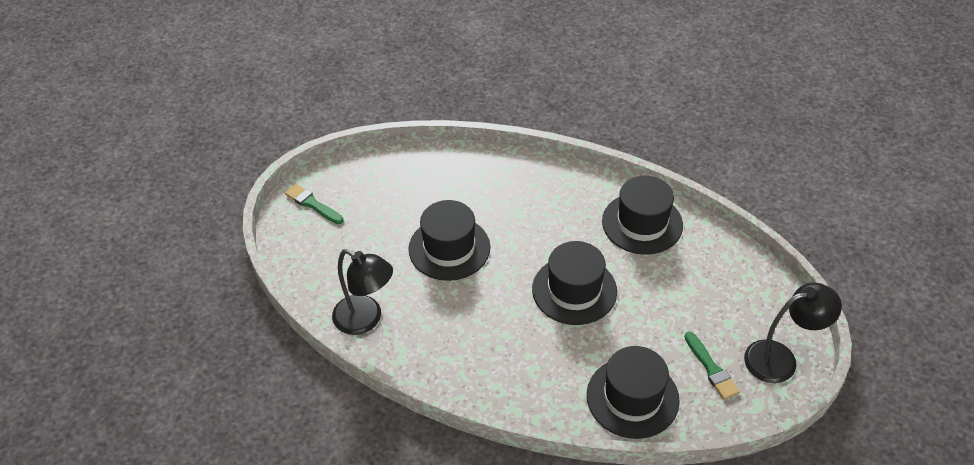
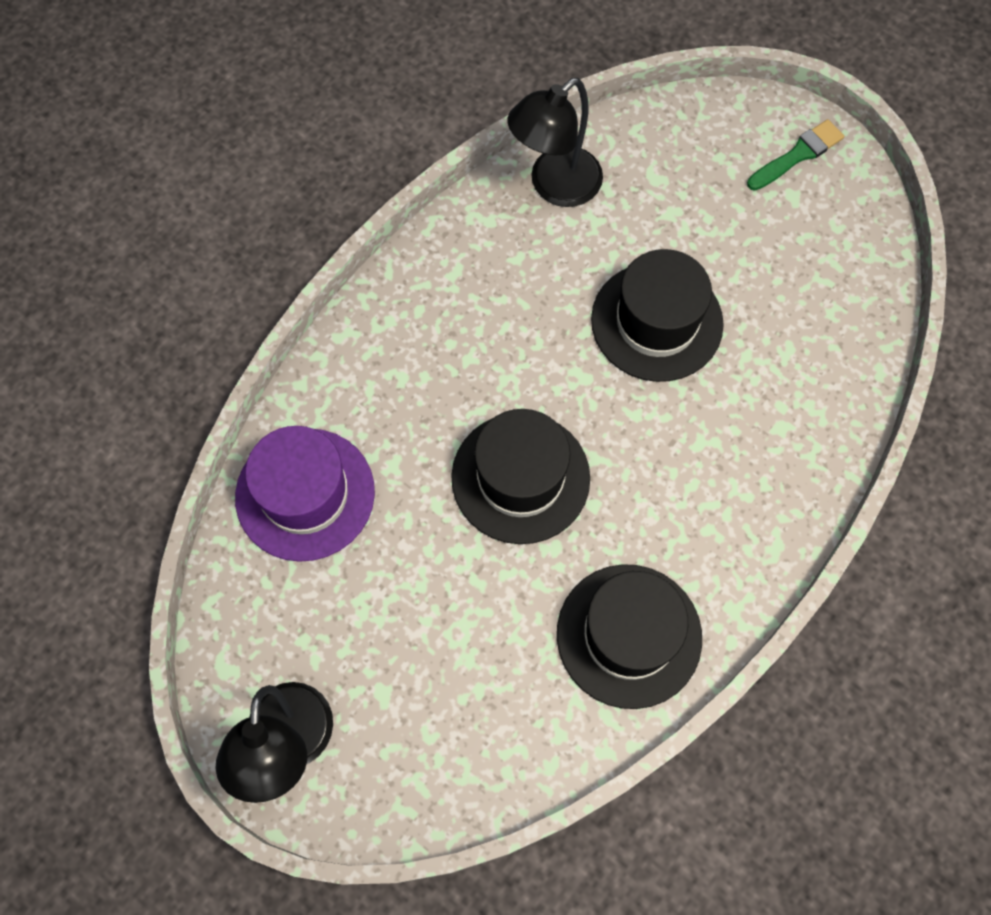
camera: 105 degrees right, 20 degrees up
black hat [587,346,680,439] -> purple hat [235,426,375,562]
green brush [685,331,740,400] -> none

